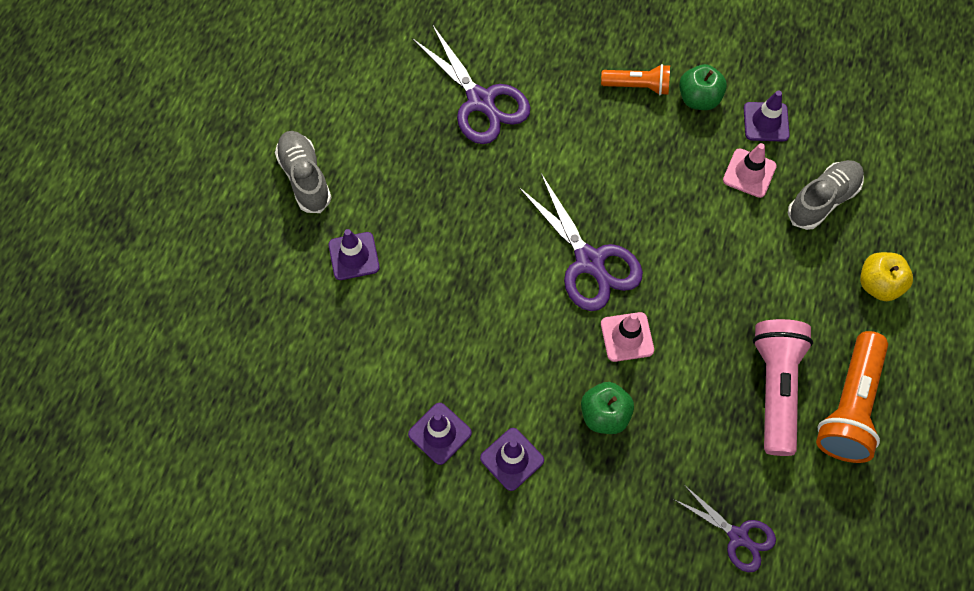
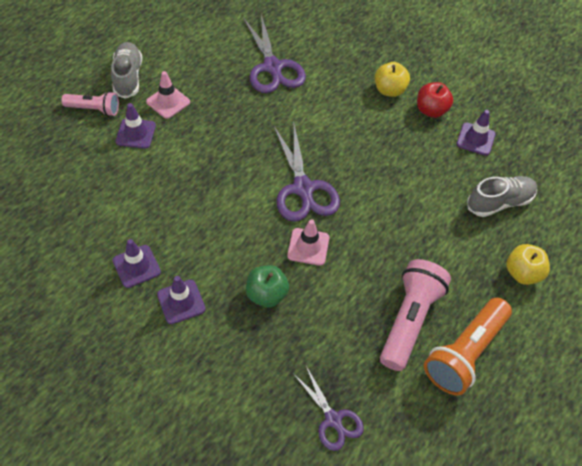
camera: 15 degrees right, 10 degrees down
orange flashlight [601,64,670,95] -> yellow apple [375,62,410,97]
green apple [679,64,727,110] -> red apple [417,82,453,118]
pink traffic cone [723,143,777,198] -> pink traffic cone moved to [146,71,190,119]
none -> pink flashlight [61,91,119,116]

